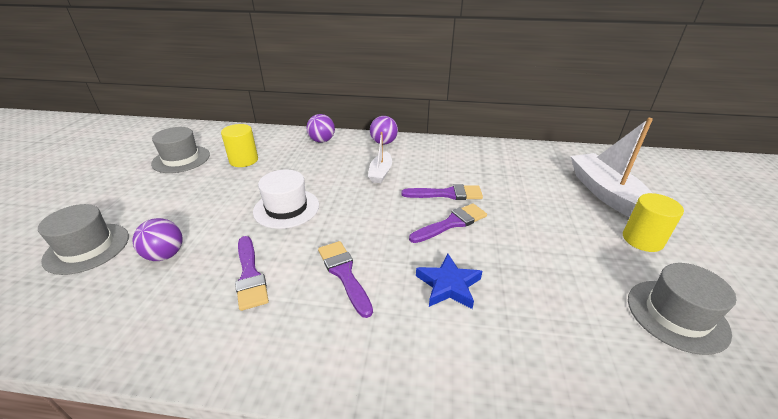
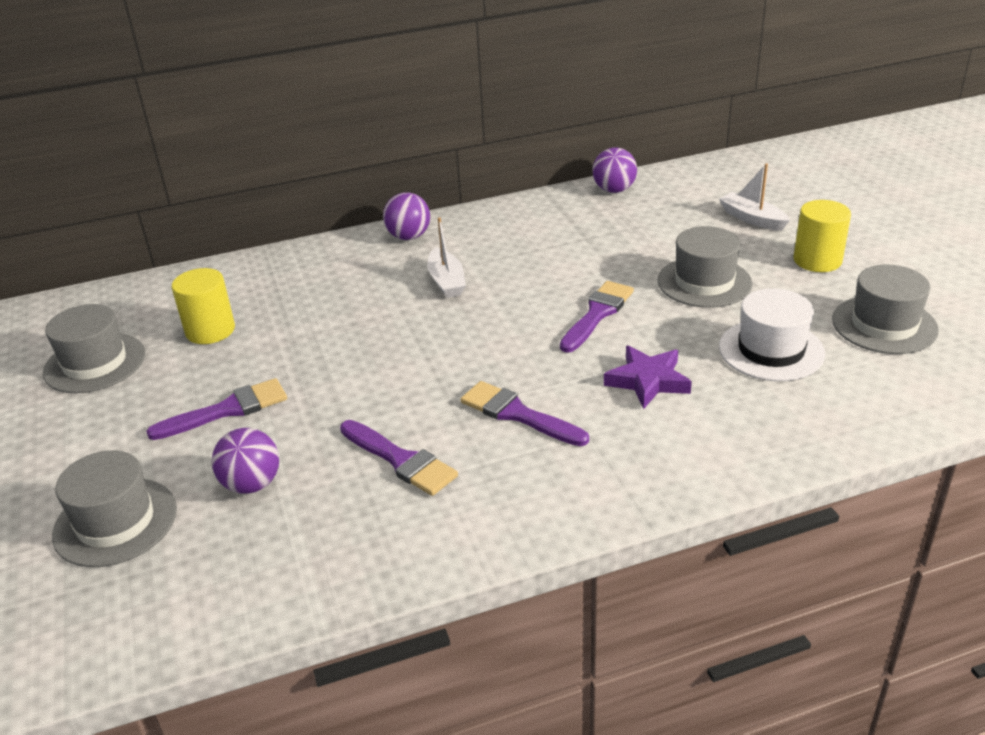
camera: 25 degrees left, 0 degrees up
white hat [253,169,319,229] -> white hat moved to [719,288,825,381]
purple ball [306,114,335,143] -> purple ball moved to [592,147,637,193]
purple brush [401,184,483,200] -> purple brush moved to [146,378,287,440]
blue star [416,254,482,309] -> purple star [604,346,692,409]
white boat [571,118,653,218] -> white boat [719,163,790,231], size x0.53
none -> grey hat [658,226,752,308]

